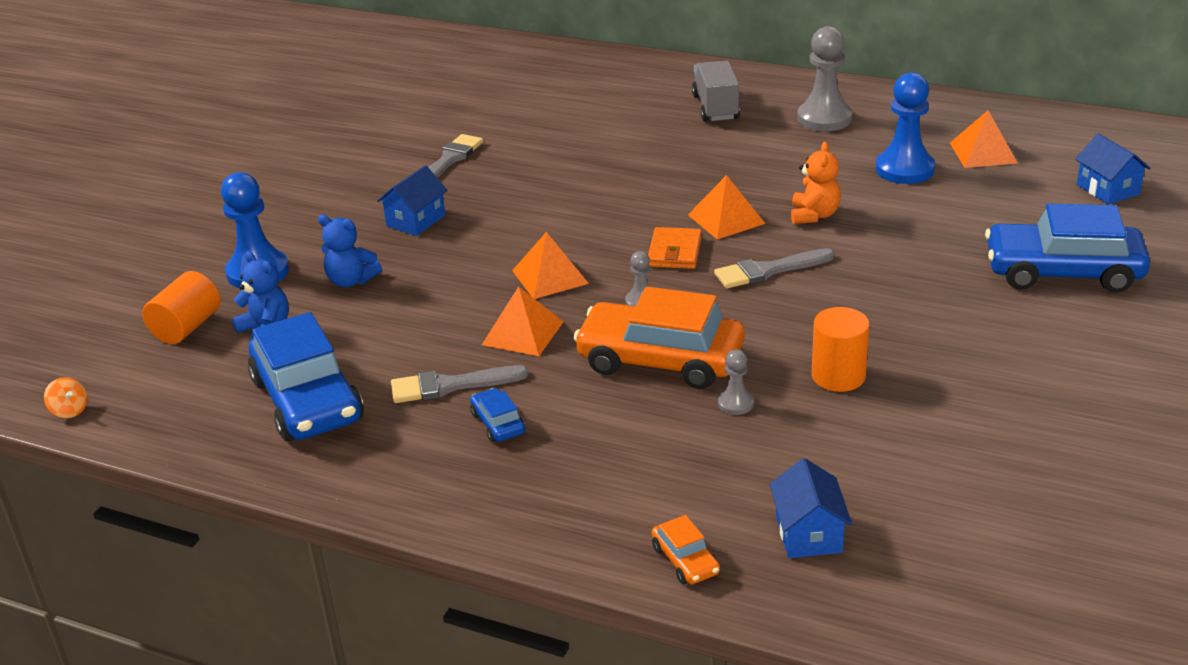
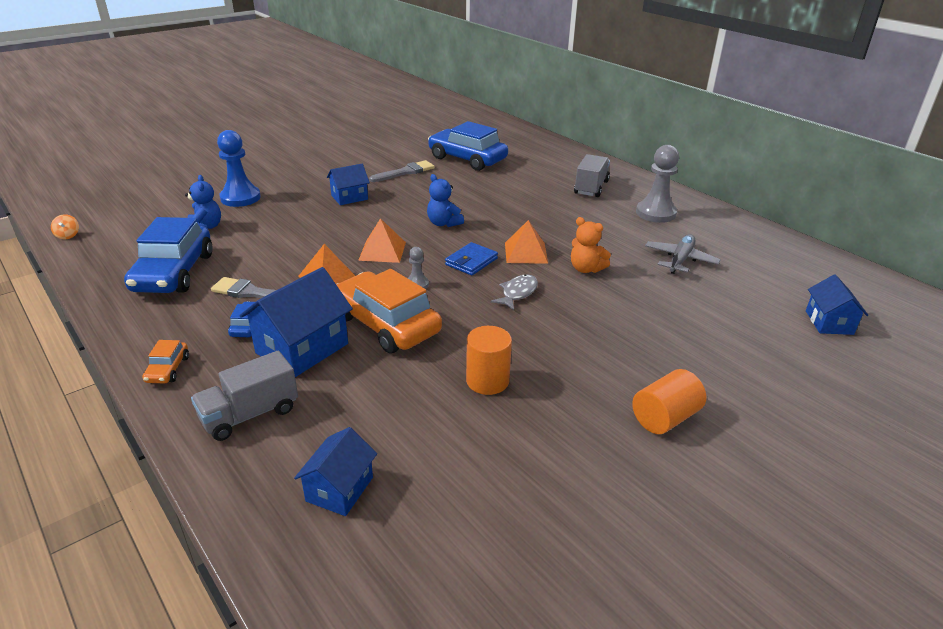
camera: 25 degrees right, 0 degrees up
orange cylinder [142,271,220,344] -> orange cylinder moved to [632,369,706,434]
blue teddy bear [318,215,382,287] -> blue teddy bear moved to [427,174,464,227]
orange wallet [648,227,702,269] -> blue wallet [445,242,498,275]
orange car [652,515,720,584] -> orange car moved to [142,340,189,383]
grey brush [714,248,834,288] -> grey fish [491,274,538,310]
grey pawn [718,349,754,415] -> none
orange teddy bear [791,142,841,224] -> orange teddy bear turned 90 degrees clockwise [571,217,611,273]
blue pawn [876,72,935,184] -> grey plane [645,234,721,274]
orange pyramid [950,110,1017,168] -> none
blue car [985,204,1150,293] -> blue car moved to [428,121,508,171]
none -> grey truck [191,351,298,441]
none -> blue house [239,267,353,377]

